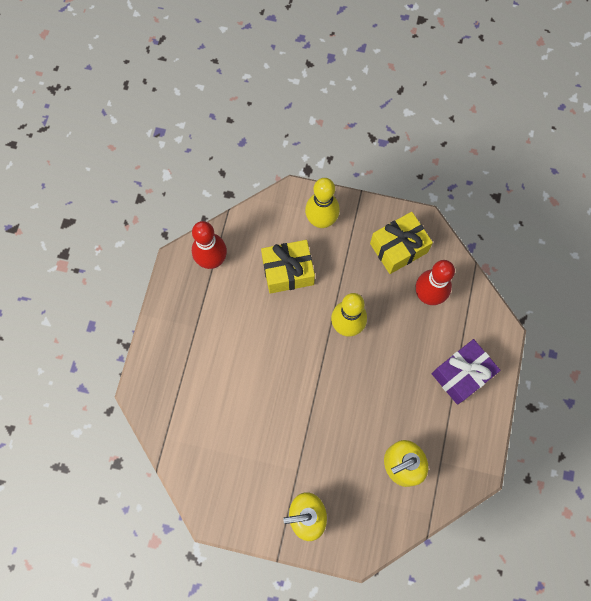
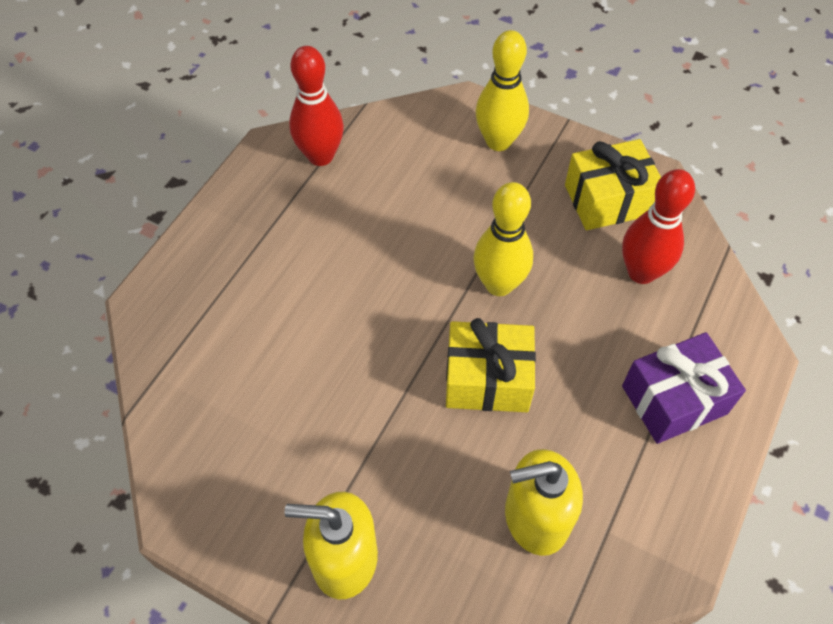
camera: 15 degrees right, 15 degrees down
yellow gift [261,240,315,294] -> yellow gift moved to [446,318,536,412]

